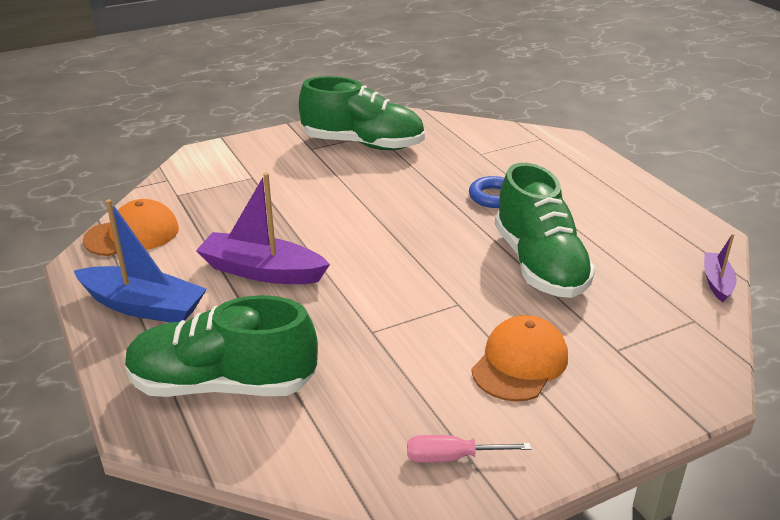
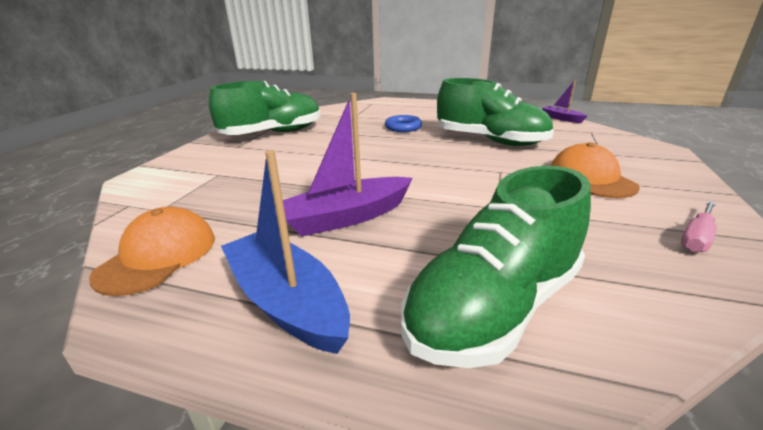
camera: 45 degrees left, 5 degrees down
blue boat [73,199,207,323] -> blue boat turned 105 degrees counterclockwise [221,150,350,354]

